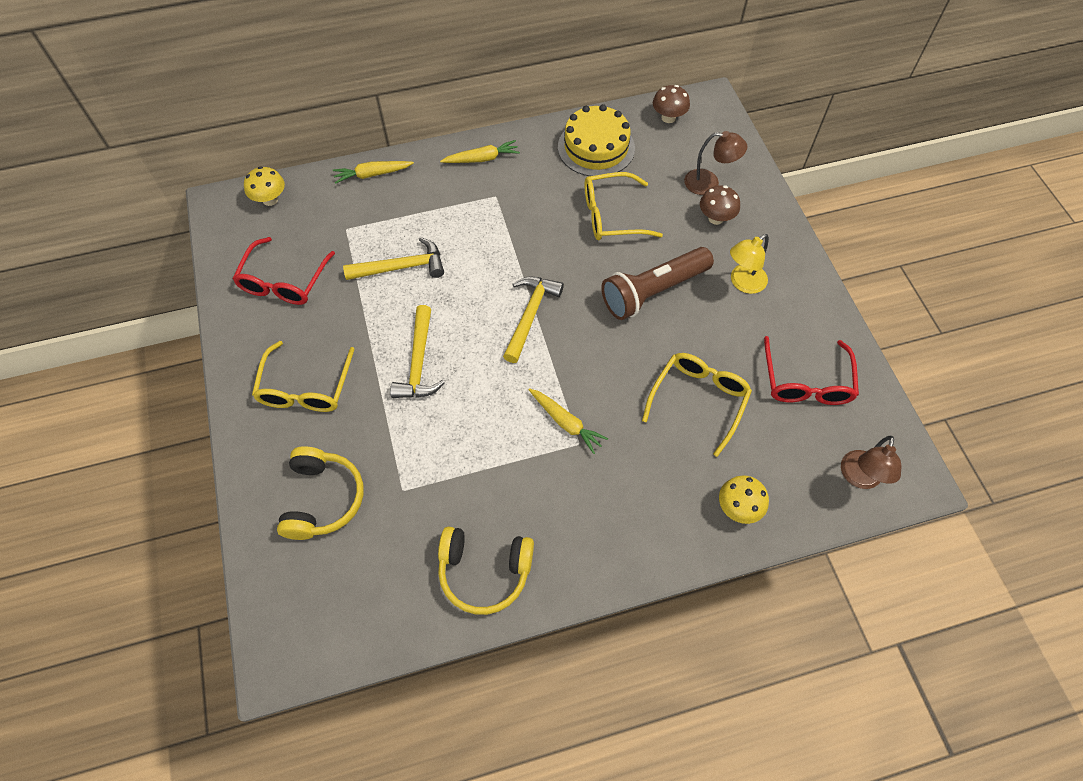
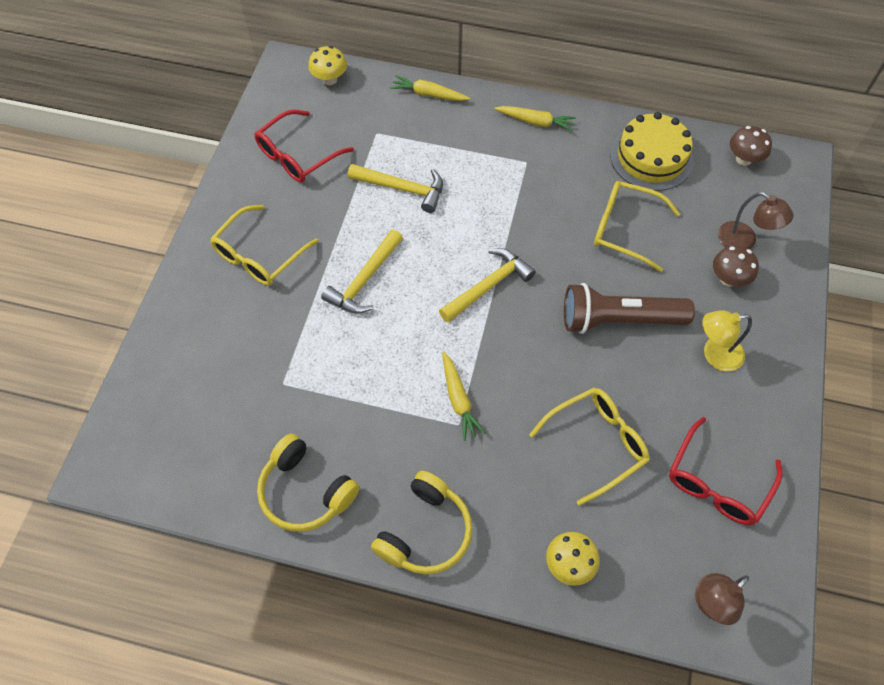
camera: 30 degrees right, 0 degrees up
yellow headphones [277,446,364,540] -> yellow headphones moved to [371,471,472,575]

